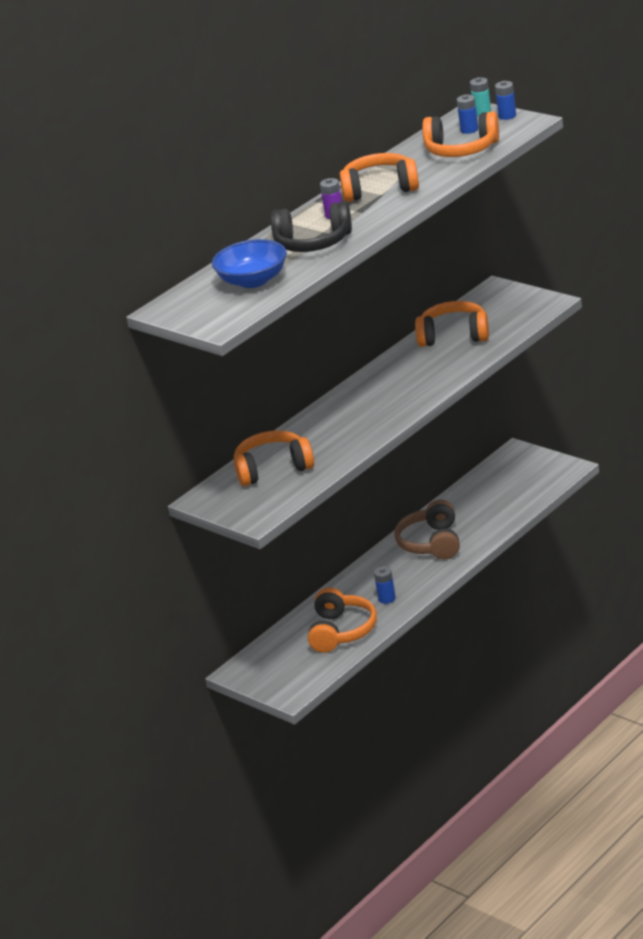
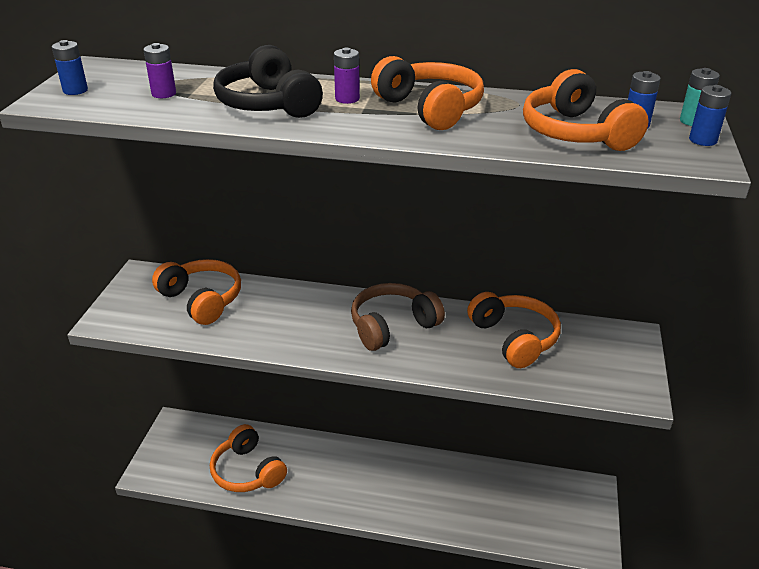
camera: 55 degrees right, 5 degrees up
blue bowl [212,239,287,288] -> purple battery [143,43,176,98]
orange headphones [308,588,377,653] -> orange headphones turned 75 degrees clockwise [210,424,287,492]
blue battery [374,566,396,604] -> blue battery moved to [52,40,88,95]
brown headphones [394,500,460,559] -> brown headphones moved to [351,283,445,351]

